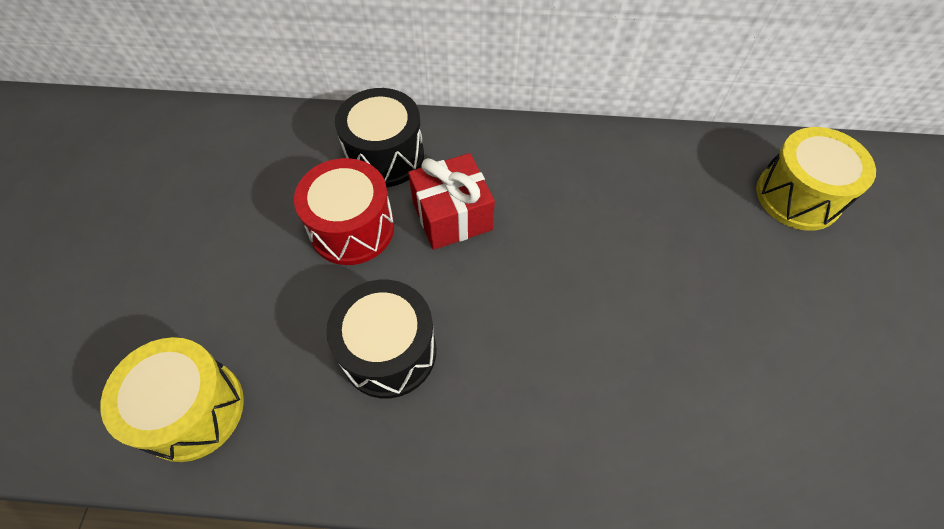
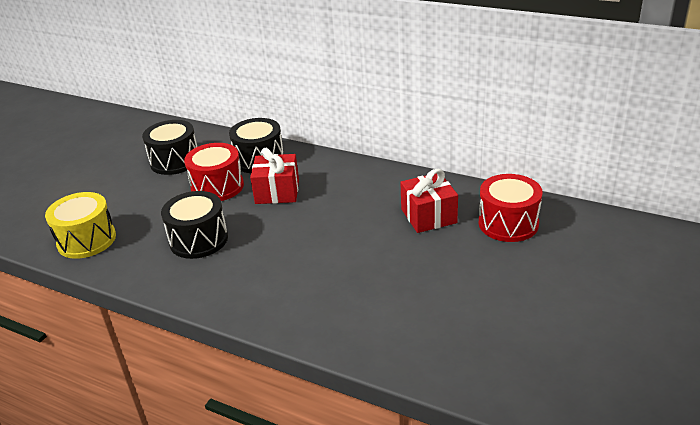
camera: 25 degrees right, 25 degrees down
yellow drum [756,127,876,231] -> red drum [479,174,543,242]
none -> black drum [142,120,197,175]
none -> red gift [400,169,458,233]

